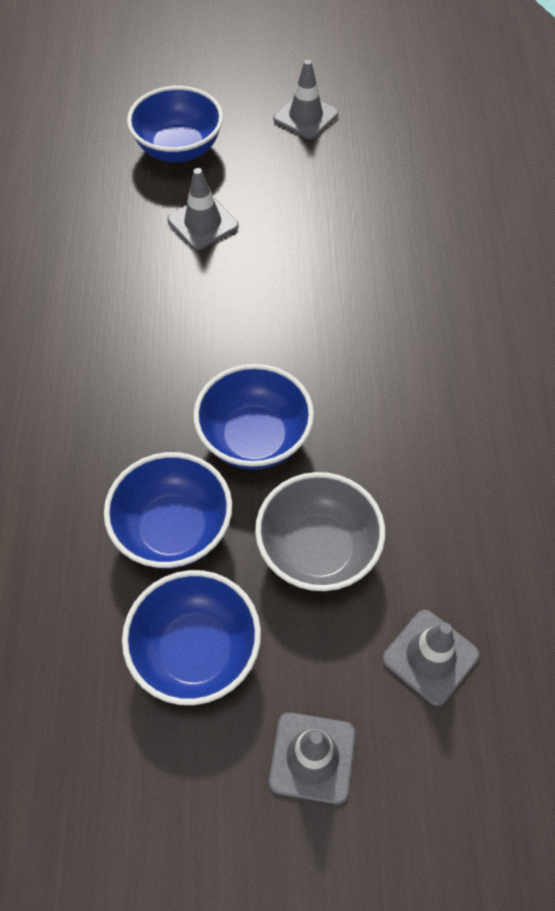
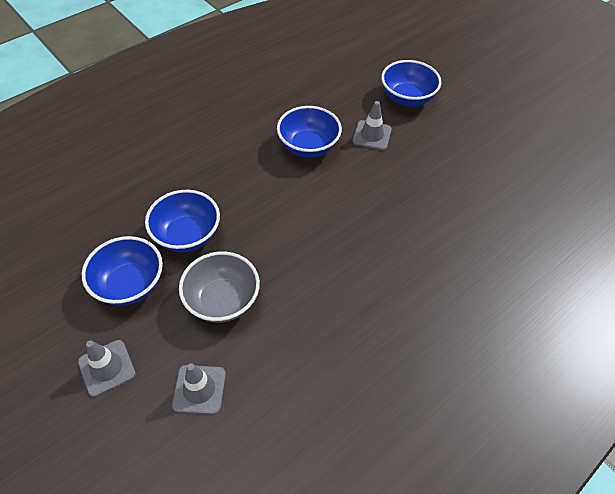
camera: 50 degrees right, 5 degrees down
blue bowl [193,364,314,470] -> blue bowl moved to [277,106,342,158]
grey traffic cone [273,60,339,139] -> none

